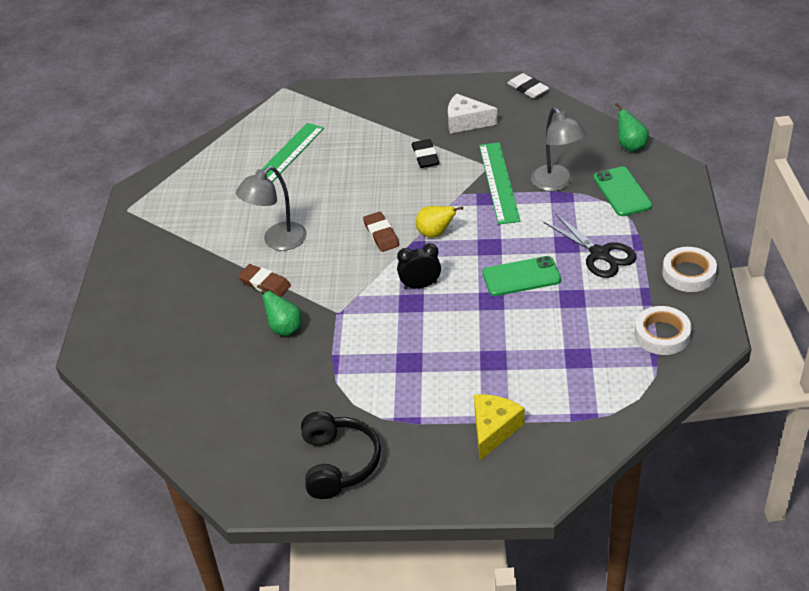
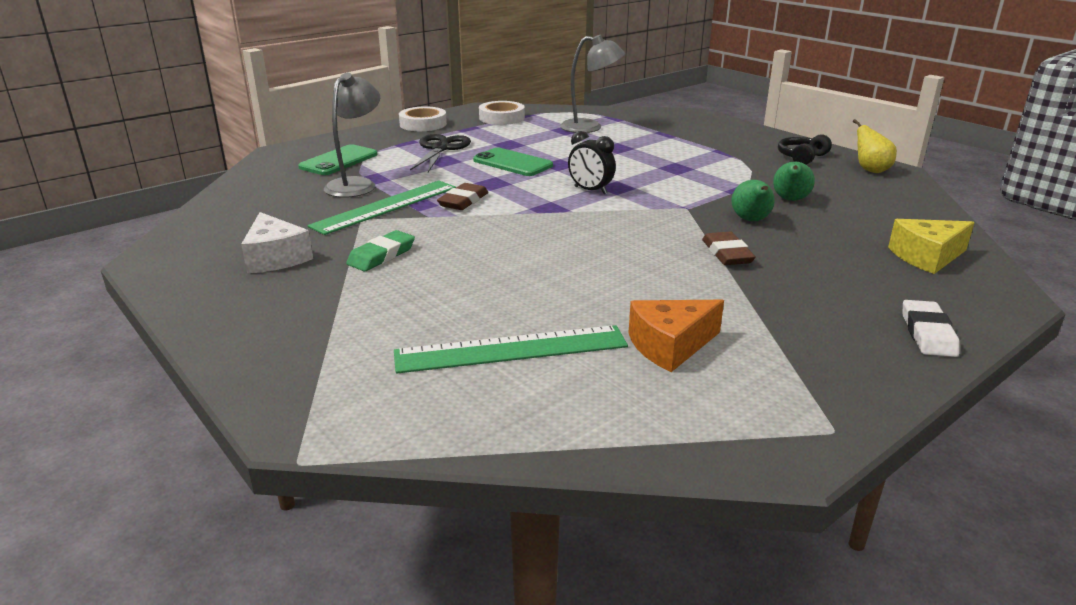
camera: 135 degrees left, 15 degrees down
grey lamp [236,166,307,251] -> grey lamp moved to [560,35,625,133]
black headphones [301,411,381,499] -> black headphones [778,134,832,165], size x0.64
brown eraser [363,212,399,252] -> brown eraser moved to [437,183,488,210]
black eraser [412,139,439,168] -> green eraser [346,230,415,271]
yellow pear [416,206,463,238] -> yellow pear moved to [853,119,897,173]
yellow cheese [474,394,524,460] -> yellow cheese moved to [888,219,975,274]
white eraser [507,73,549,98] -> white eraser moved to [903,300,959,357]
green pear [615,103,649,152] -> green pear moved to [773,162,815,201]
none -> orange cheese [629,300,724,372]

